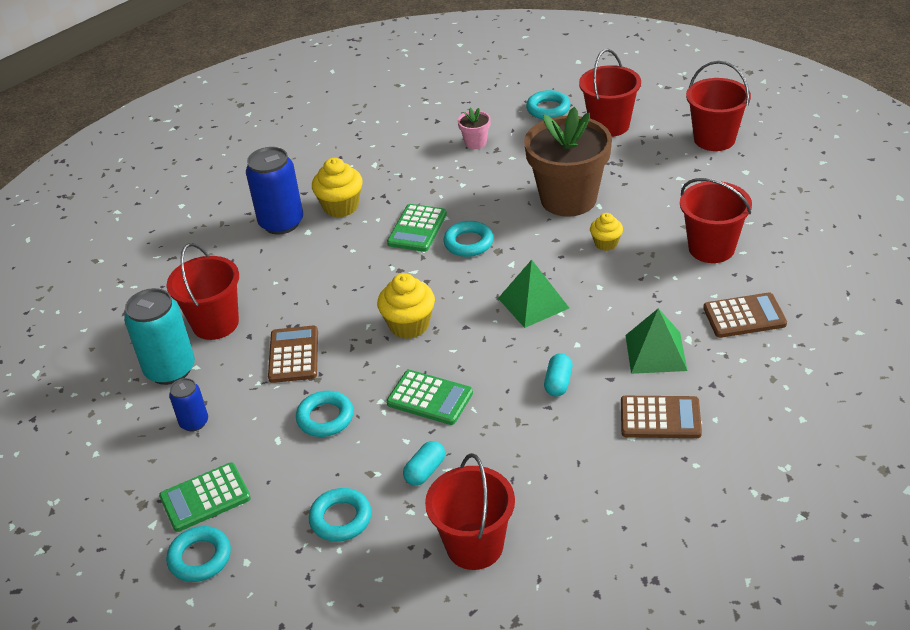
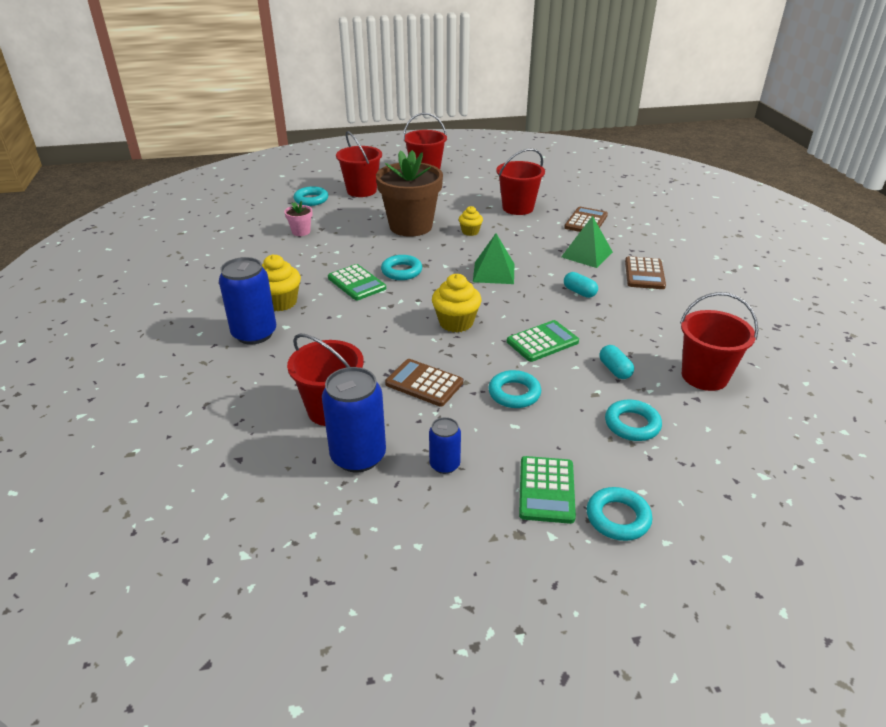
camera: 60 degrees left, 5 degrees down
turquoise can [124,288,195,385] -> blue can [322,367,386,472]
brown calculator [621,396,702,438] -> brown calculator turned 150 degrees clockwise [625,256,666,289]

